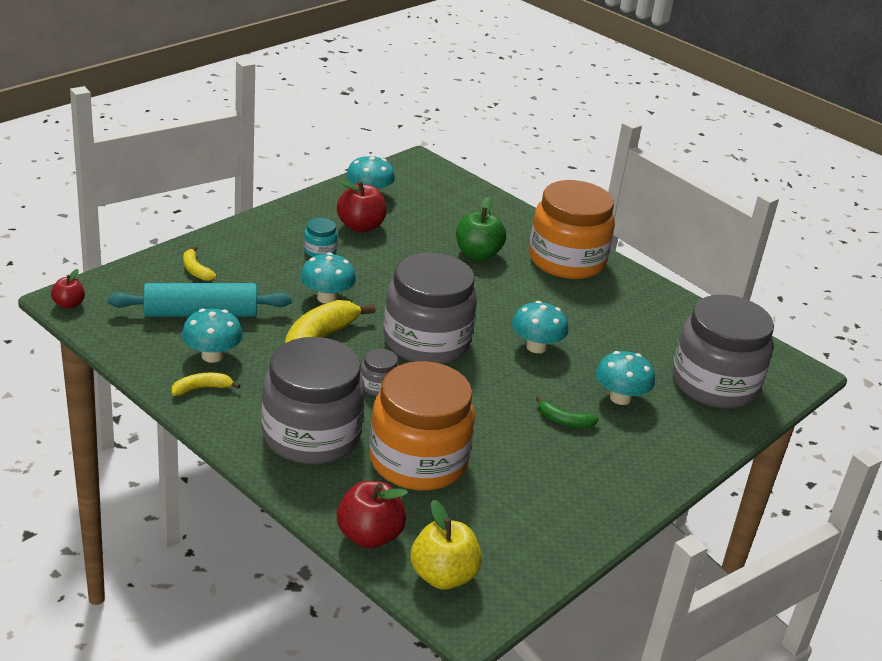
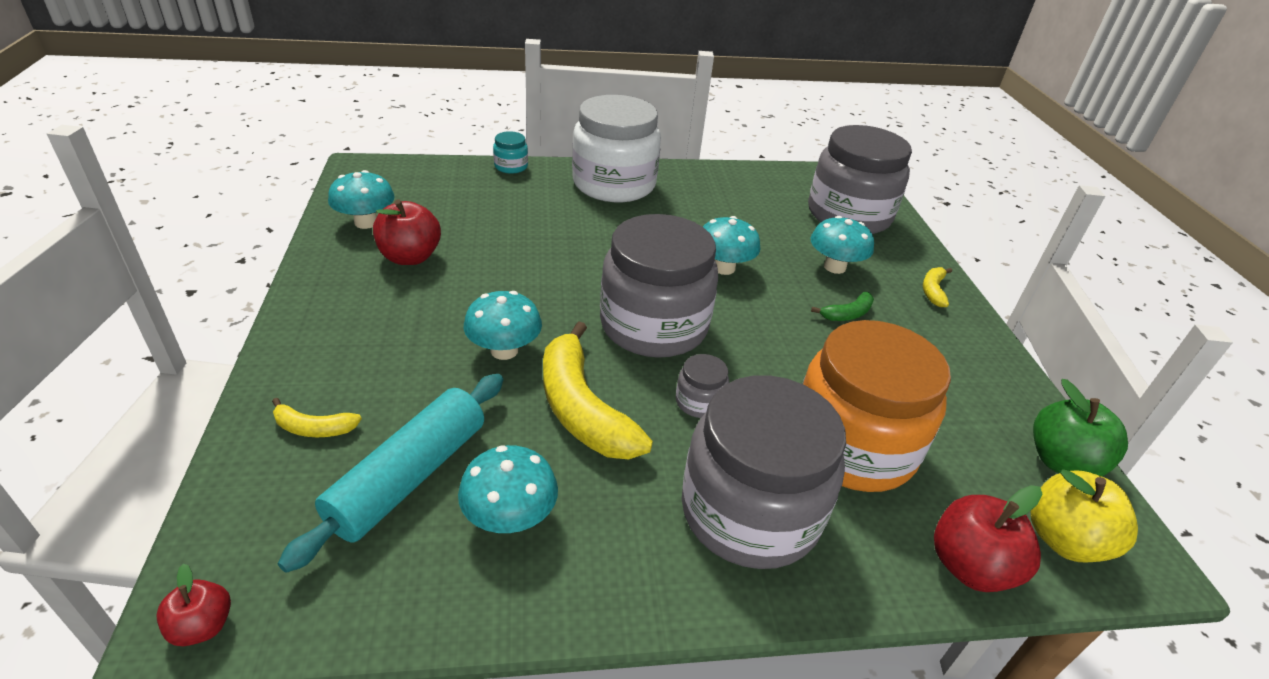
camera: 50 degrees left, 5 degrees up
yellow banana [172,373,240,396] -> yellow banana moved to [923,267,952,307]
turquoise jar [304,218,338,257] -> turquoise jar moved to [493,131,528,174]
green apple [456,197,506,261] -> green apple moved to [1033,379,1128,477]
orange jar [529,180,615,279] -> white jar [572,95,661,202]

